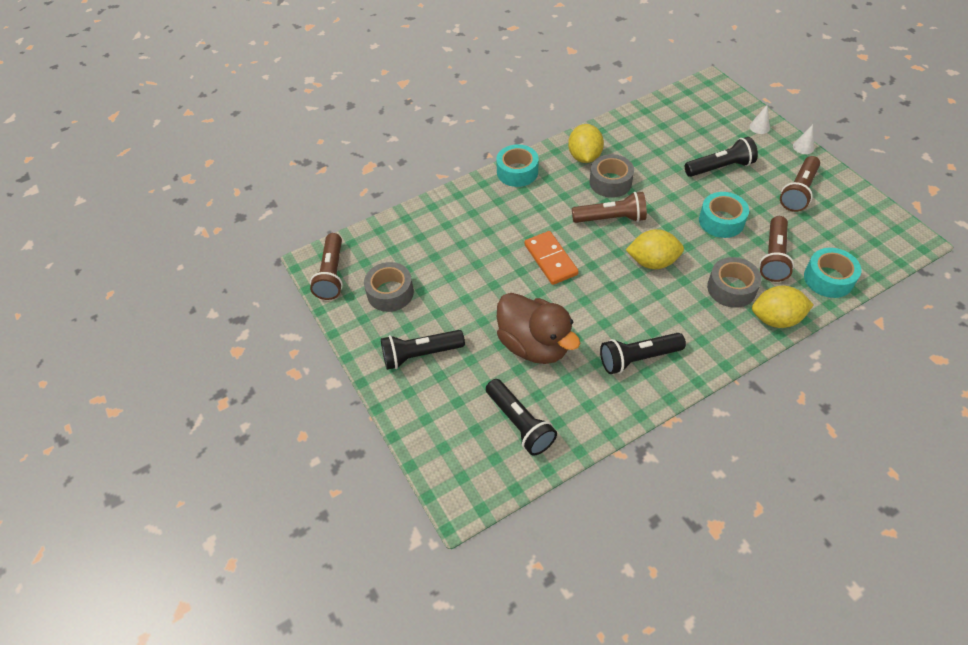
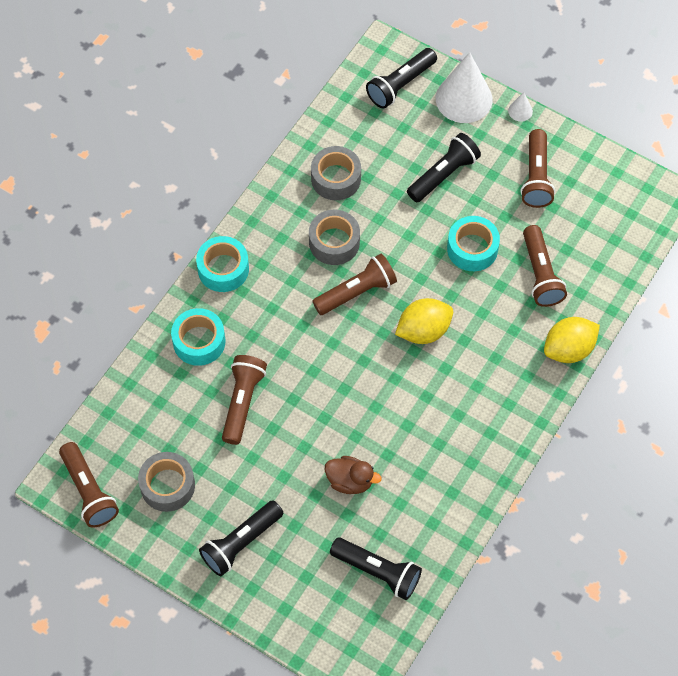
camera: 30 degrees left, 10 degrees up
brown duck [497,293,580,364] -> brown duck [325,456,381,494], size x0.54
orange domino [524,231,579,285] -> none
yellow lemon [568,124,604,163] -> none
black flashlight [600,333,686,374] -> black flashlight moved to [366,48,437,109]
grey tape [707,257,762,308] -> grey tape moved to [311,146,361,200]
white cone [749,105,770,134] -> white cone [436,52,493,123], size x2.34
turquoise tape [804,248,861,298] -> turquoise tape moved to [171,308,225,366]
none -> brown flashlight [222,355,267,445]

